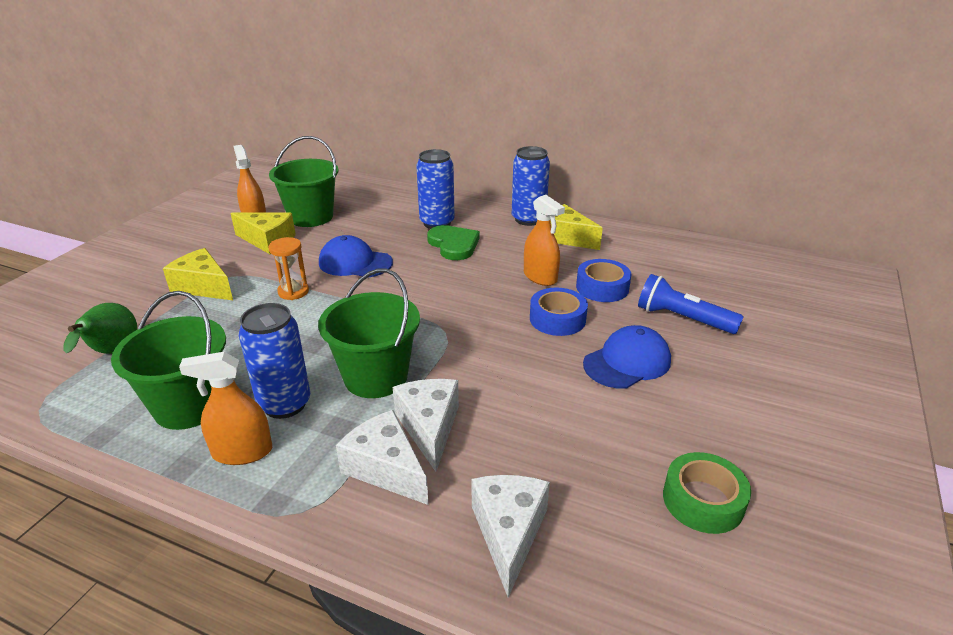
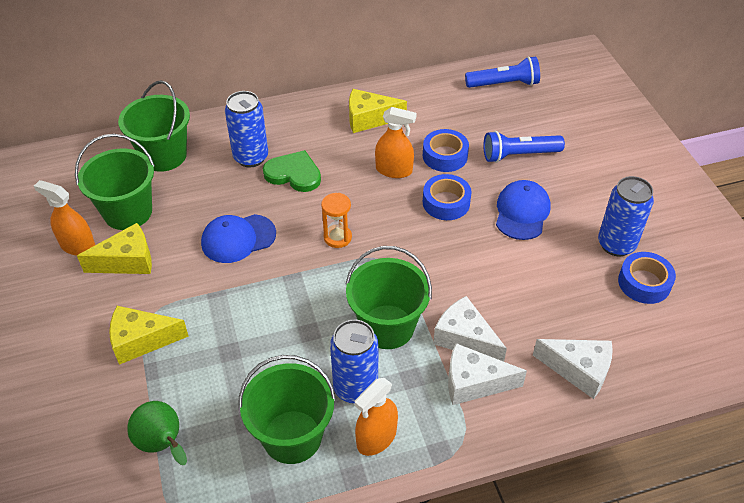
camera: 40 degrees left, 15 degrees up
orange hourglass [269,237,309,300] -> orange hourglass moved to [321,193,352,248]
white cheese [472,475,550,598] -> white cheese turned 150 degrees clockwise [533,339,613,399]
blue can [512,146,550,226] -> blue can moved to [598,176,654,256]
green tape [663,452,751,534] -> blue tape [618,252,676,304]
none -> green bucket [118,80,190,172]
none -> blue flashlight [465,56,540,88]

